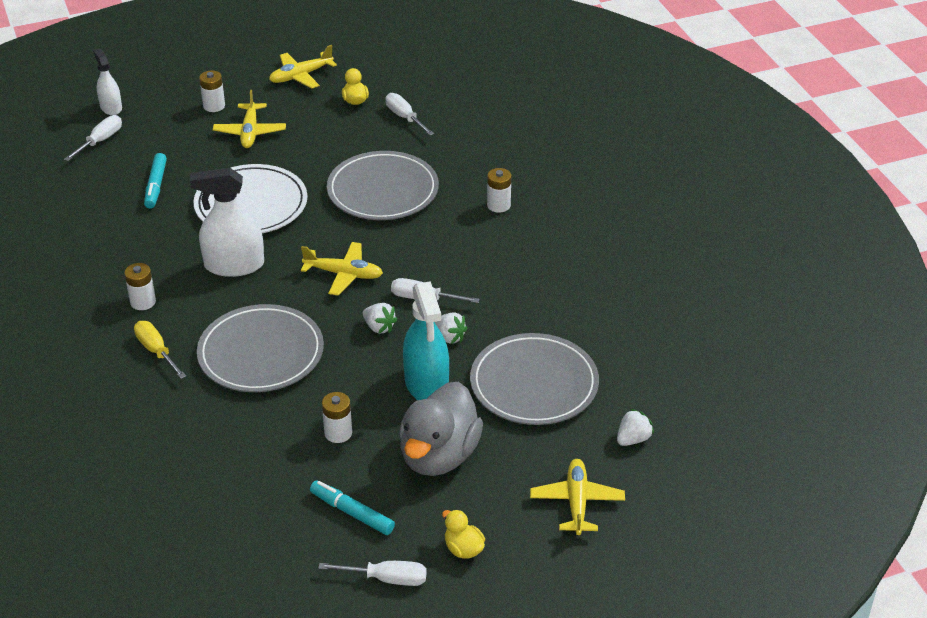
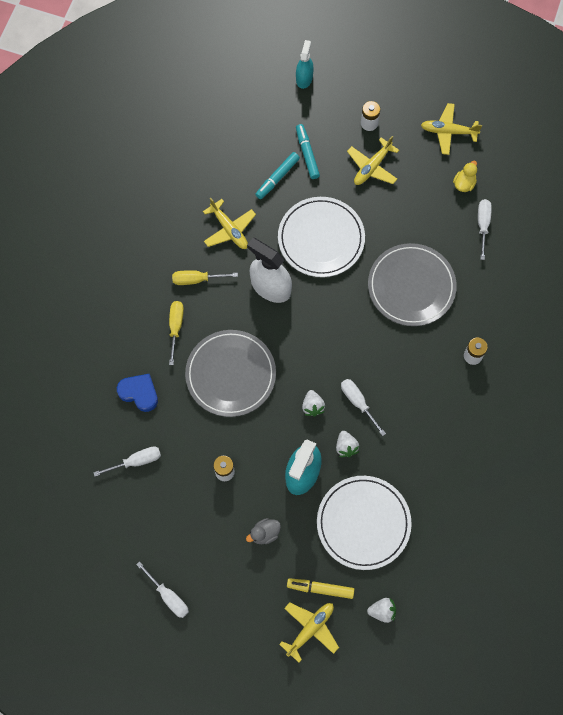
camera: 40 degrees right, 30 degrees up
white screwdriver [64,115,122,161] -> white screwdriver moved to [93,446,161,477]
white spray bottle [93,48,122,115] -> turquoise spray bottle [296,40,314,89]
white battery [124,263,156,310] -> yellow screwdriver [172,270,238,285]
yellow plane [301,242,383,295] -> yellow plane moved to [203,198,256,249]
turquoise marker [310,480,395,535] -> turquoise marker moved to [296,124,320,179]
grey duck [399,382,483,476] -> grey duck [246,518,281,544], size x0.44
yellow duck [442,510,485,559] -> none
grey plate [470,333,599,425] -> white plate [317,476,412,570]
none -> blue heart [117,374,158,412]
none -> yellow marker [287,578,354,599]

